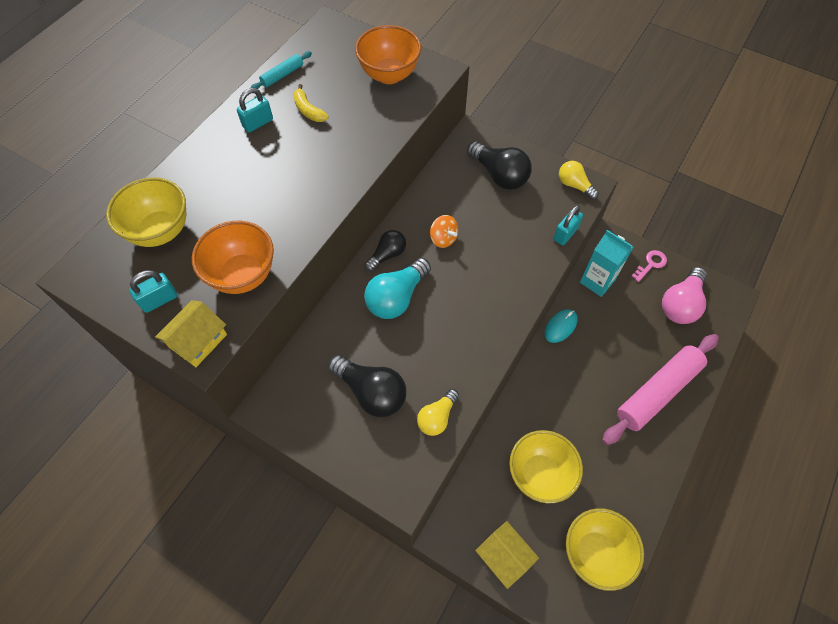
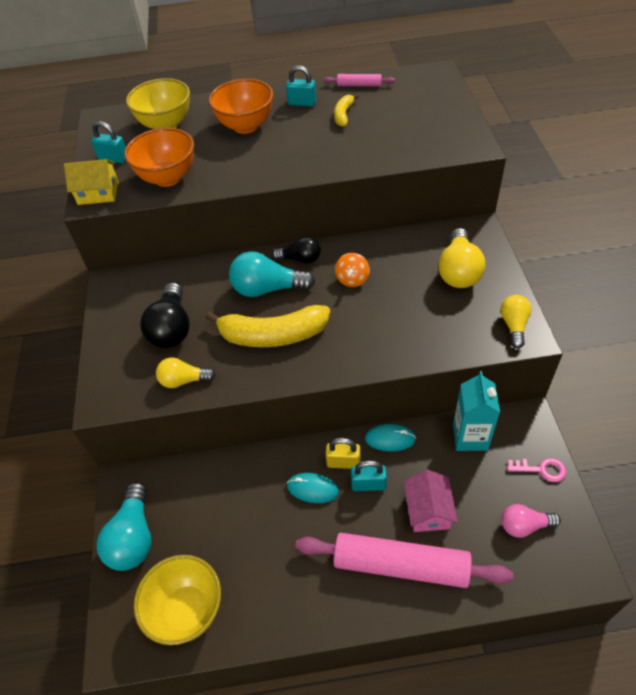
camera: 55 degrees right, 10 degrees down
turquoise rolling pin [251,51,312,89] -> pink rolling pin [324,74,395,87]
orange bowl [355,25,421,84] -> orange bowl moved to [209,79,274,134]
black light bulb [467,142,532,190] -> yellow light bulb [438,228,486,288]
yellow house [475,521,539,589] -> turquoise light bulb [96,482,152,571]
yellow bowl [509,430,583,503] -> none
turquoise padlock [553,205,583,245] -> turquoise padlock moved to [351,460,387,491]
pink light bulb [662,267,707,324] -> pink light bulb [502,504,561,538], size x0.62
none -> yellow banana [205,305,330,347]
none -> turquoise mouse [287,473,339,503]
none -> yellow padlock [326,438,361,469]
none -> pink house [404,470,458,532]

